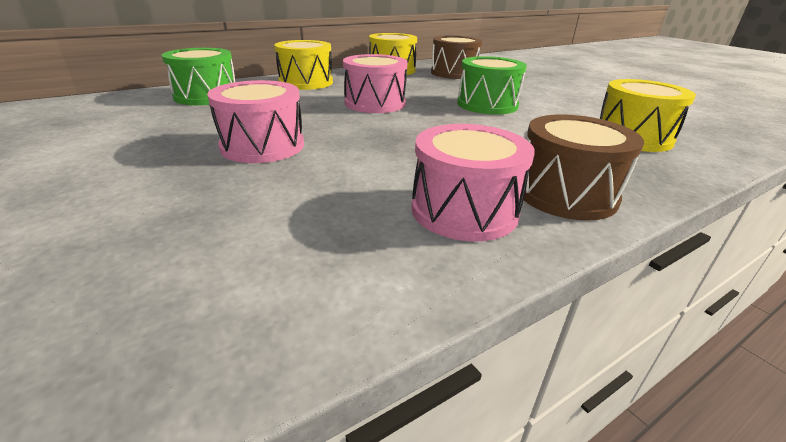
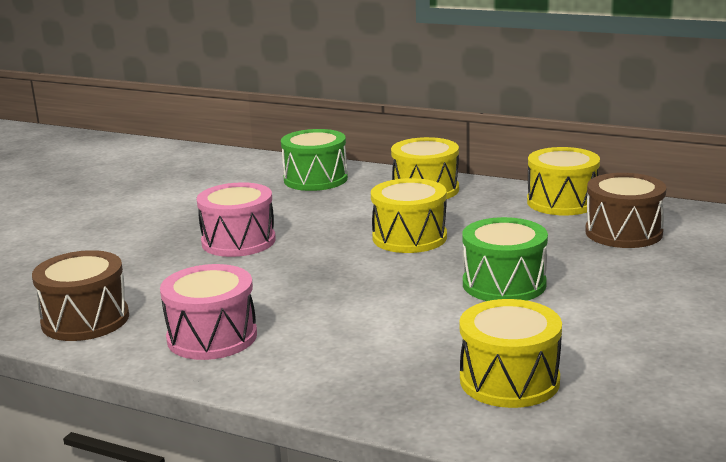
camera: 60 degrees right, 10 degrees down
pink drum [343,54,407,113] -> yellow drum [371,178,447,253]
brown drum [520,114,644,221] -> brown drum moved to [32,250,129,341]

